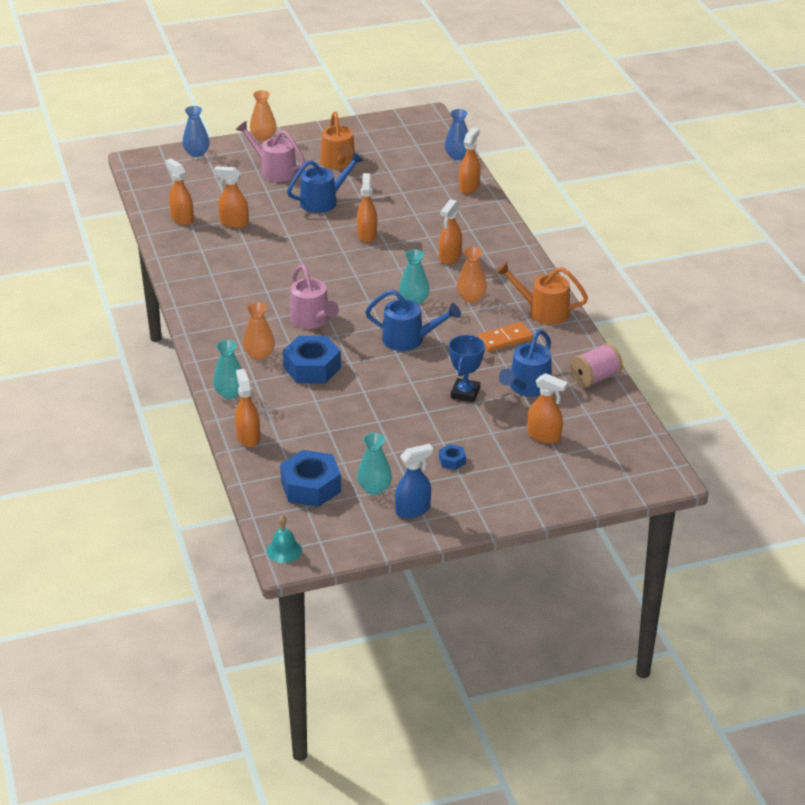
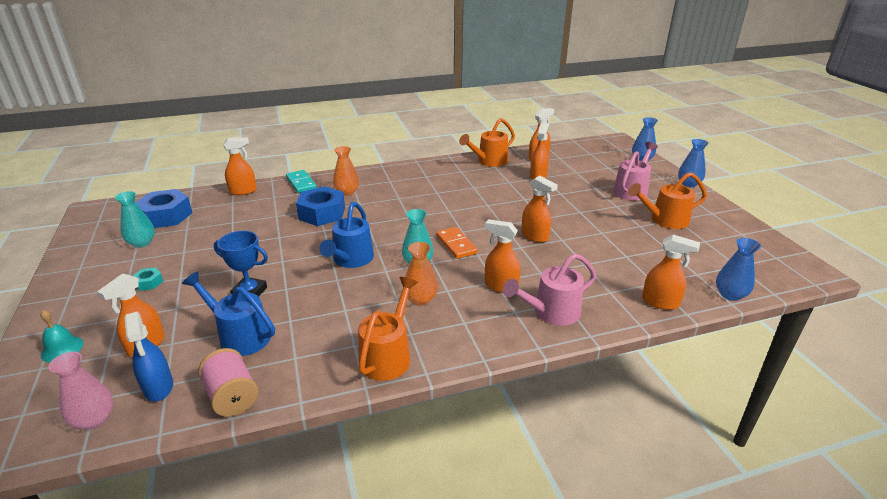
camera: 90 degrees right, 5 degrees down
turquoise vase [213,340,242,399] -> turquoise domino [286,170,317,193]
orange vase [250,90,276,141] -> blue vase [678,139,709,187]
turquoise bell [267,515,302,563] -> turquoise bell moved to [40,310,84,362]
blue watering can [287,152,364,213] -> none
pink watering can [290,264,339,329] -> pink watering can moved to [503,253,596,326]
orange spray bottle [357,173,377,242] -> orange spray bottle turned 45 degrees clockwise [521,176,558,242]
blue spray bottle [395,444,433,518] -> blue spray bottle moved to [124,312,173,401]
blue nut [439,444,466,470] -> turquoise nut [133,267,163,291]
orange domino [478,322,533,351] -> orange domino moved to [436,227,478,259]
none -> pink vase [48,352,114,430]
none -> orange watering can [459,118,515,167]

